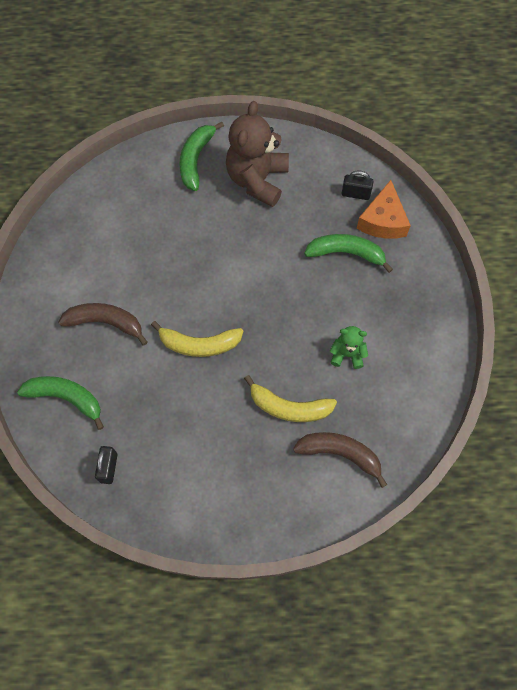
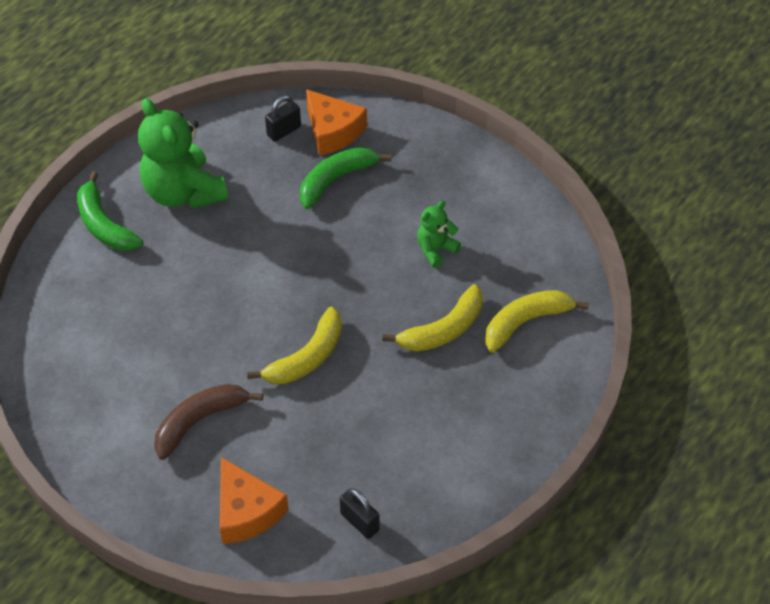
camera: 50 degrees left, 15 degrees down
green banana [17,376,104,430] -> orange cheese [220,457,289,544]
brown teddy bear [226,101,289,207] -> green teddy bear [138,98,228,209]
brown banana [293,432,387,488] -> yellow banana [485,290,589,352]

